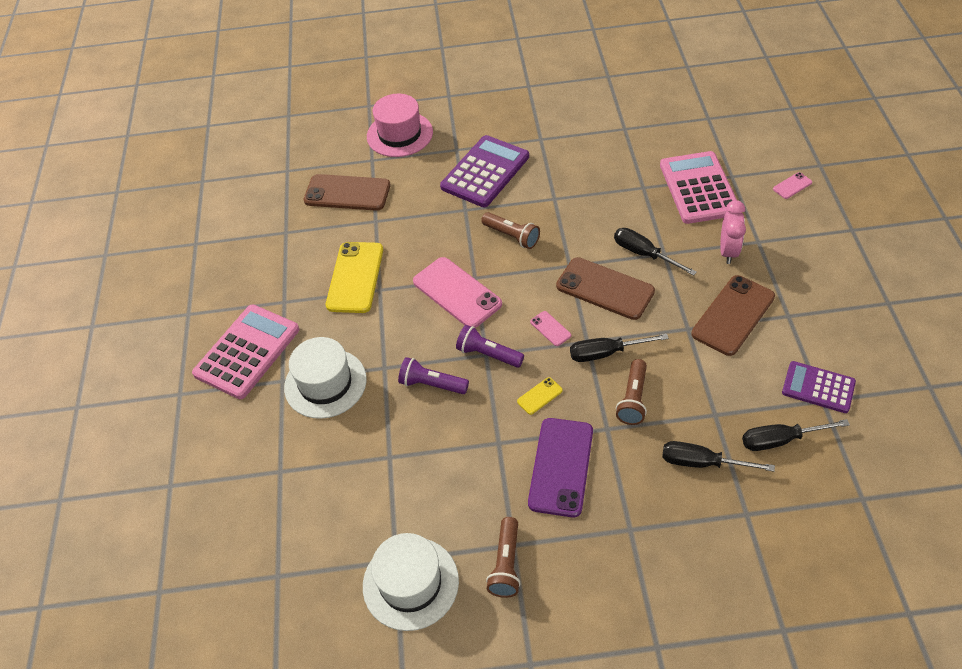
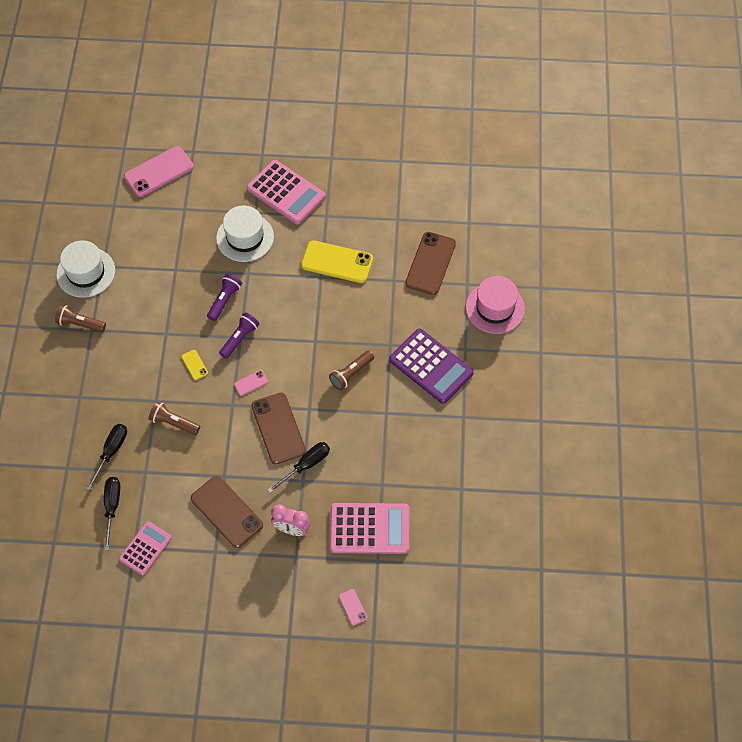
camera: 95 degrees right, 10 degrees up
pink phone [413,257,502,328] -> pink phone moved to [124,146,194,197]
purple phone [528,418,593,517] -> none
brown phone [556,257,655,320] -> brown phone turned 60 degrees counterclockwise [251,393,306,464]
black screwdriver [570,334,669,362] -> none
purple calculator [782,361,856,413] -> pink calculator [119,521,172,575]

